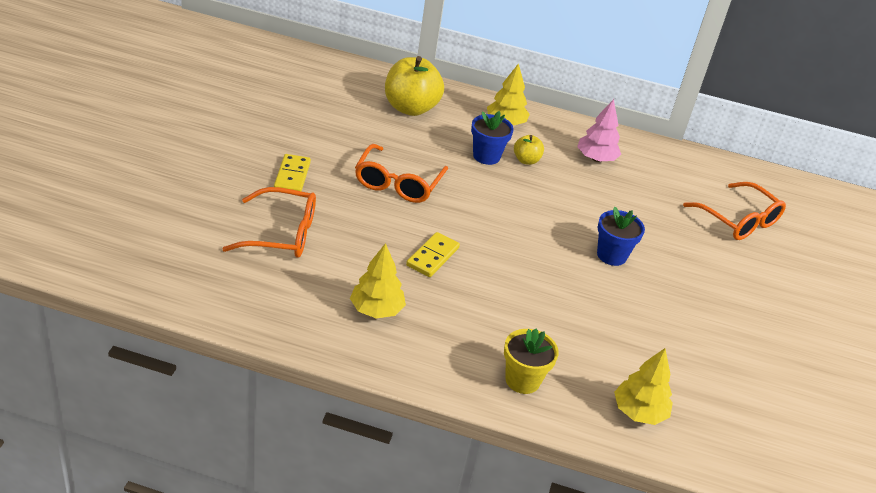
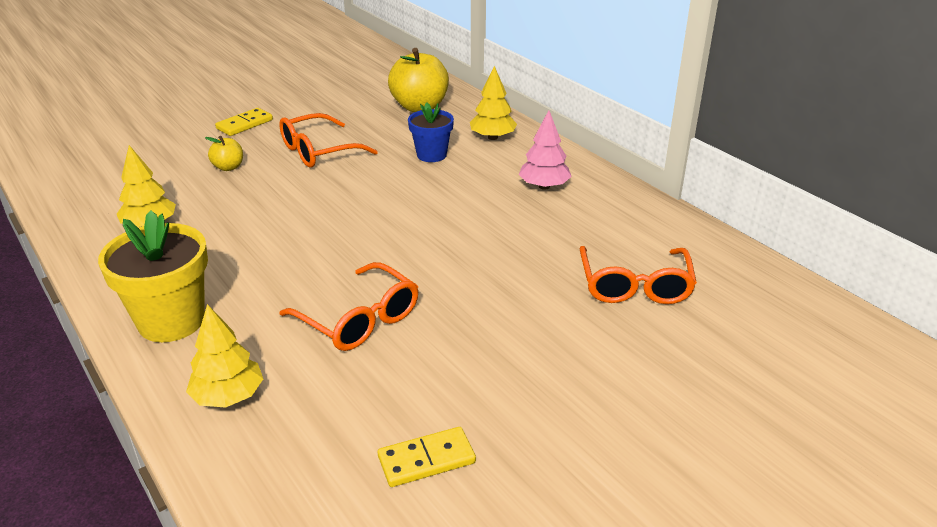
camera: 45 degrees right, 5 degrees down
orange glasses [222,187,316,258] -> orange glasses moved to [280,262,419,351]
yellow domino [406,232,460,277] -> yellow domino moved to [378,427,476,487]
yellow flower pot [504,329,559,394] -> yellow flower pot [98,211,208,342], size x1.61
yellow apple [514,135,544,165] -> yellow apple moved to [205,136,243,171]
blue flower pot [597,206,645,266] -> none

